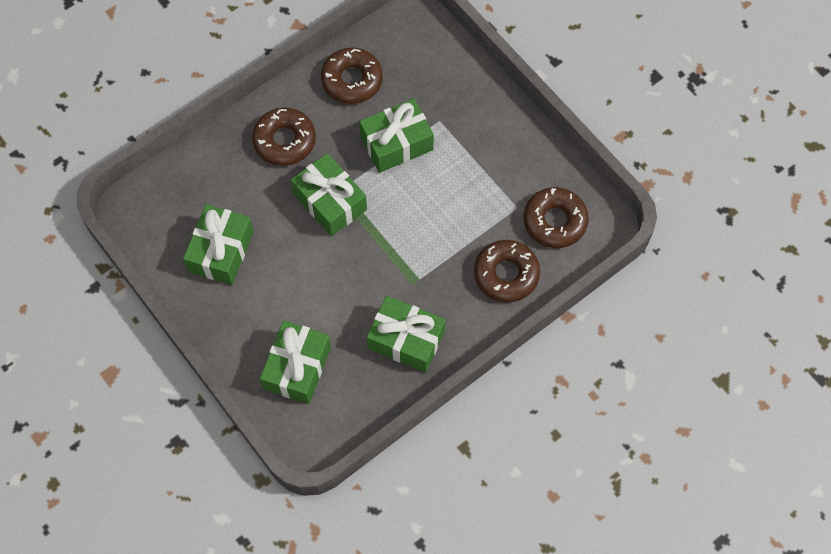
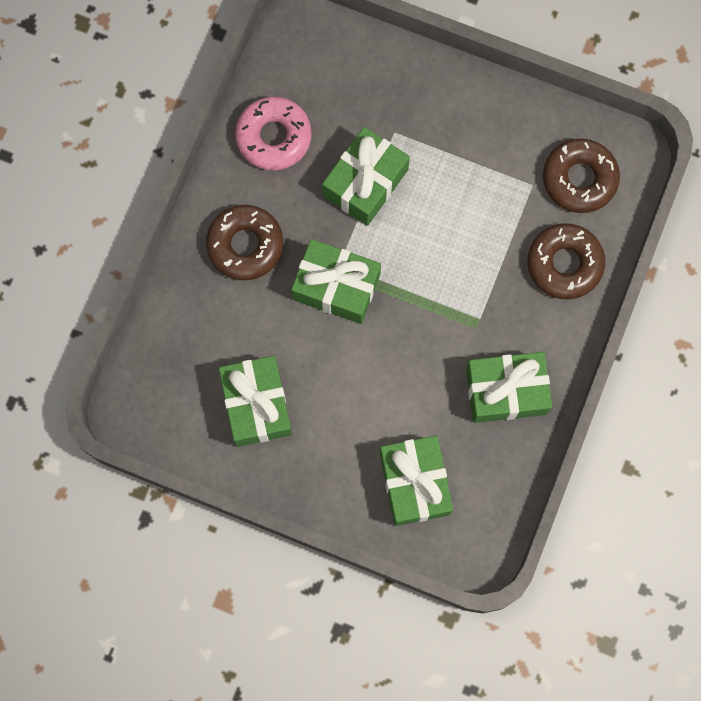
camera: 30 degrees left, 10 degrees up
brown donut [321,47,383,104] -> pink donut [235,97,312,170]

